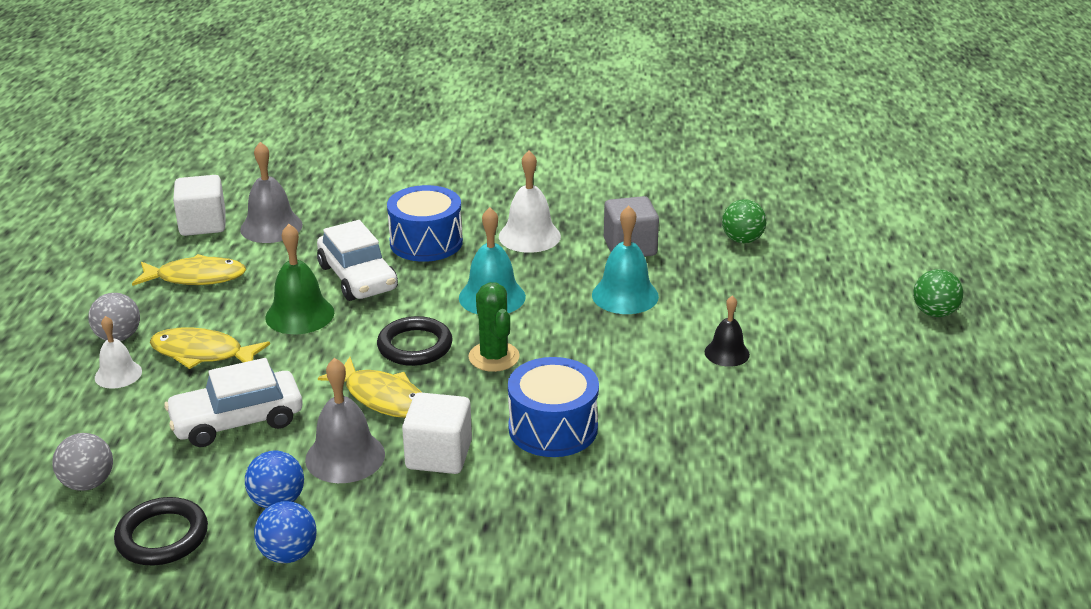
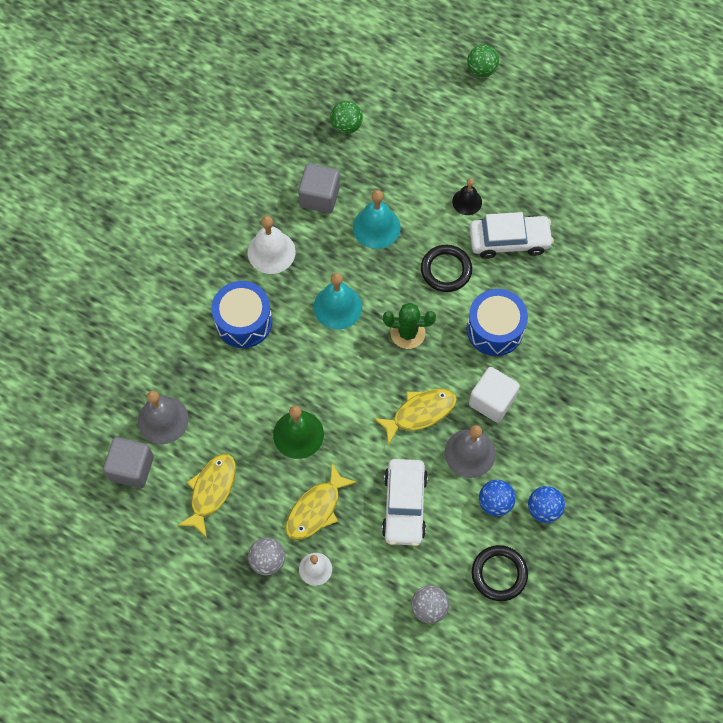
camera: 65 degrees left, 35 degrees up
white cube [173,175,226,236] -> grey cube [103,437,154,488]
white car [317,220,398,301] -> white car moved to [470,212,554,259]
black ring [377,316,453,366] -> black ring moved to [421,245,472,292]

